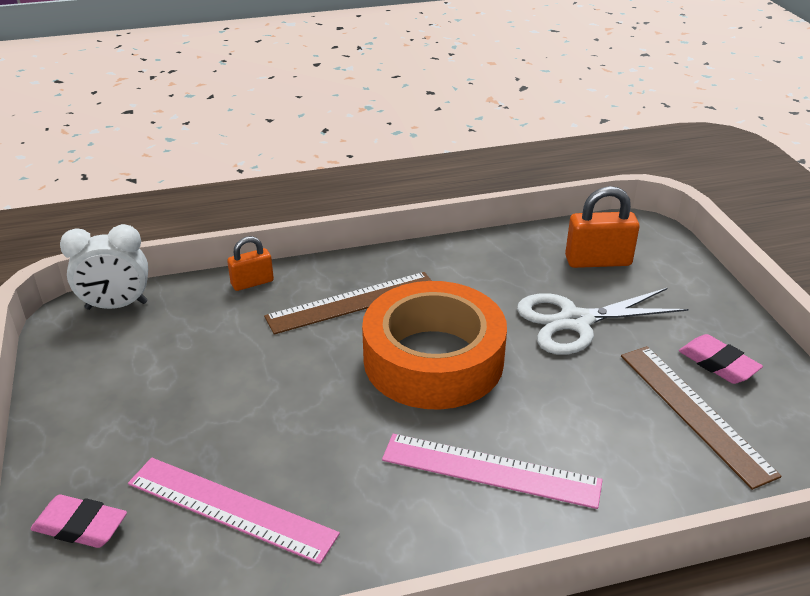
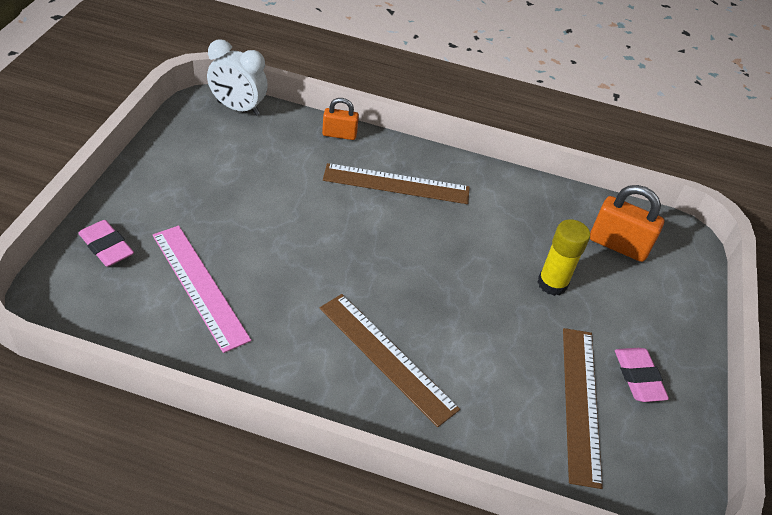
camera: 25 degrees right, 10 degrees up
orange tape [362,281,507,410] -> none
pink ruler [382,434,603,509] -> brown ruler [319,294,460,427]
white scissors [517,288,688,355] -> yellow glue stick [538,219,590,296]

